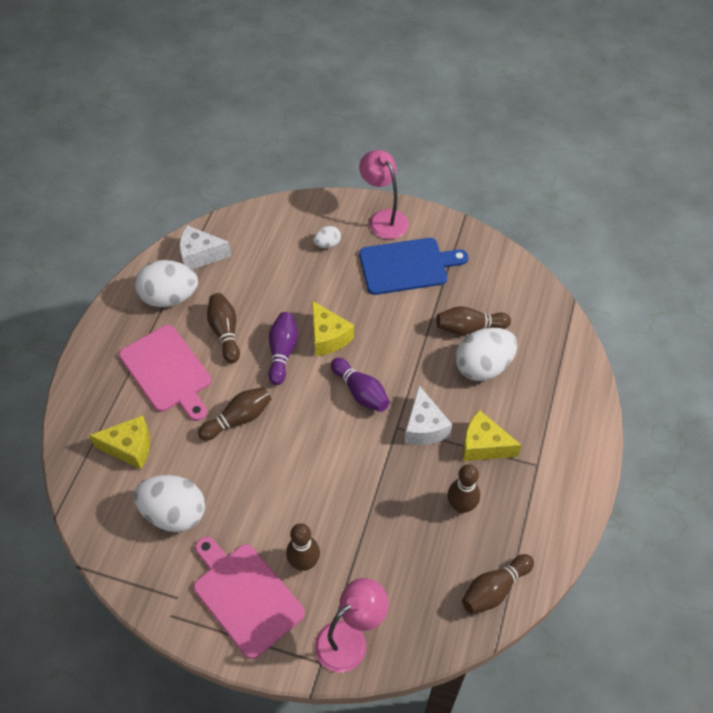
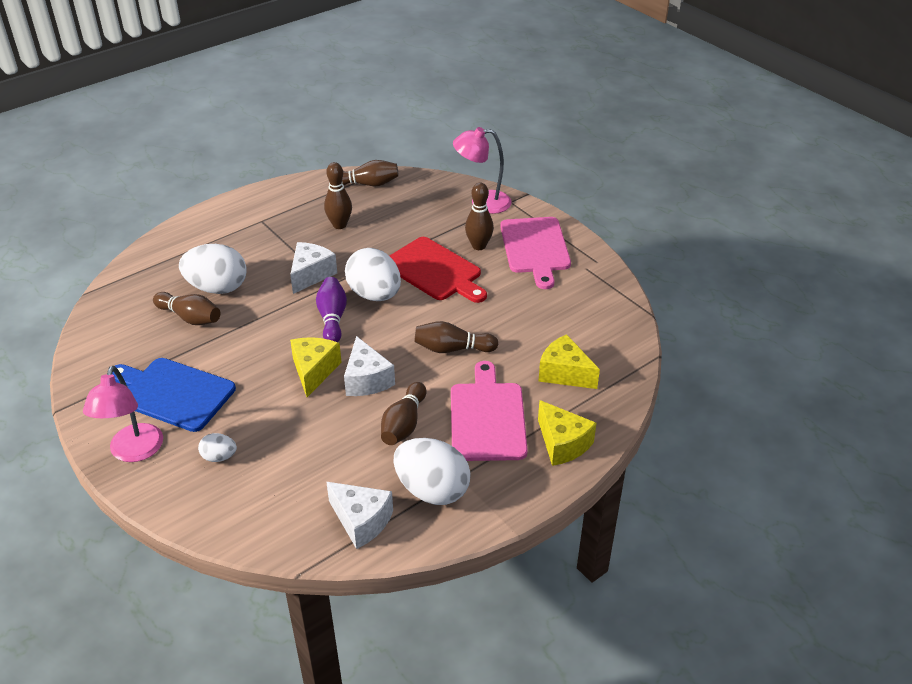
camera: 145 degrees left, 15 degrees down
white egg [133,475,205,532] -> white egg moved to [345,248,401,301]
purple bowling pin [268,312,298,385] -> white cheese [344,336,395,396]
yellow cheese [463,410,522,461] -> yellow cheese moved to [538,400,597,466]
none -> red cutting board [390,237,487,303]

